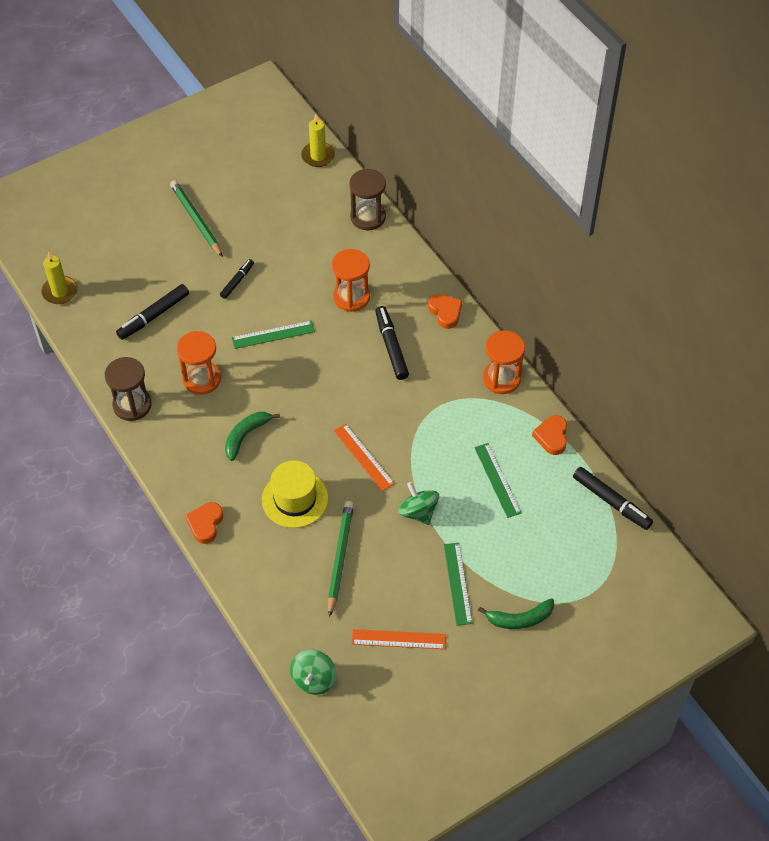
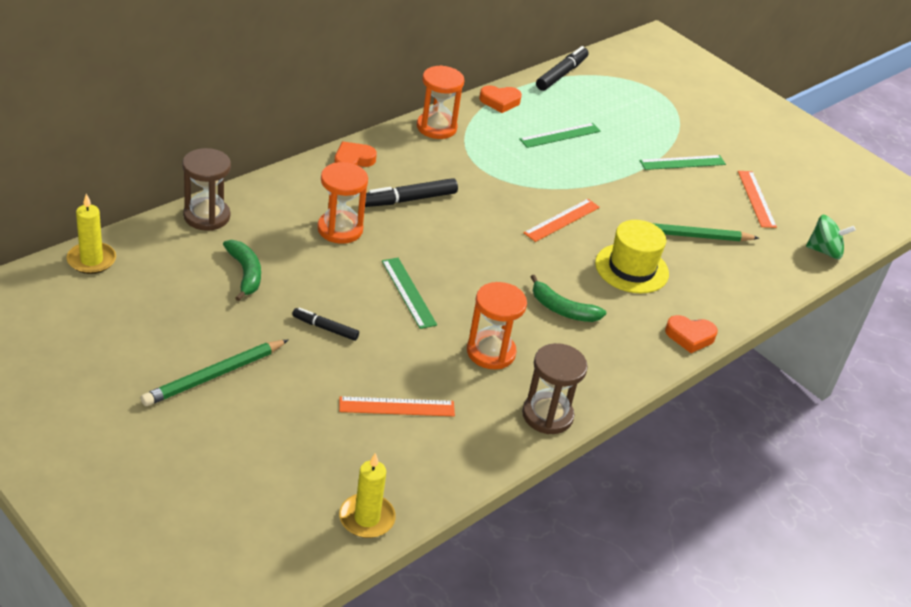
camera: 105 degrees left, 15 degrees down
black marker [116,284,189,340] -> orange ruler [339,396,455,416]
green spinning top [398,482,439,525] -> none
green banana [478,598,554,629] -> green banana moved to [223,240,261,301]

